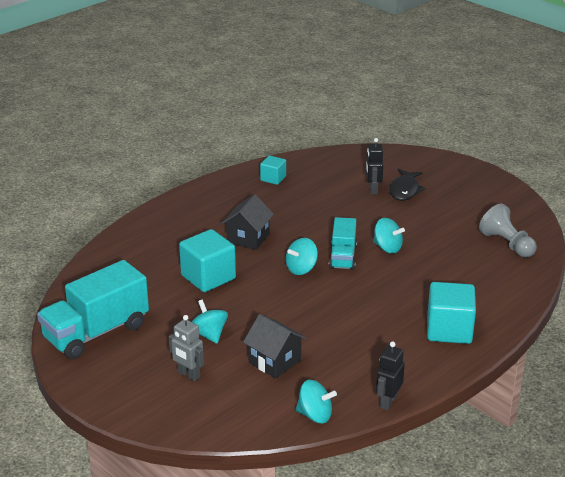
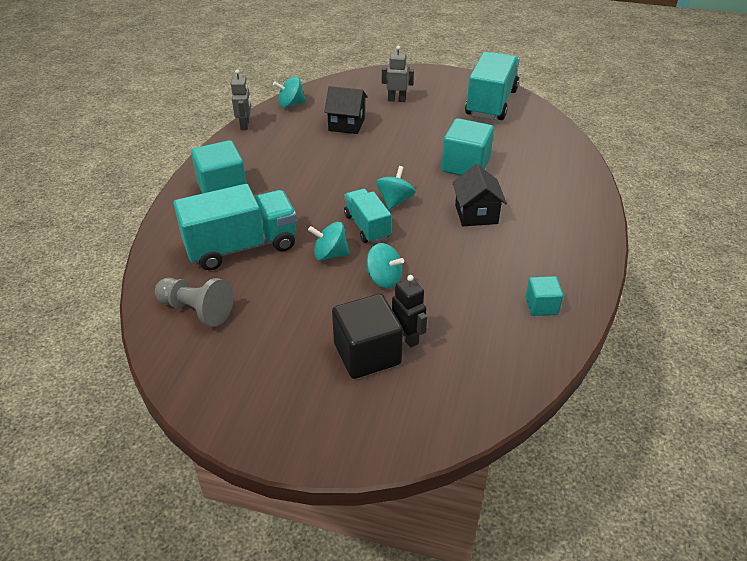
camera: 150 degrees right, 10 degrees up
turquoise spinning top [192,300,228,344] -> turquoise spinning top moved to [367,243,404,288]
black robot [376,341,405,410] -> grey robot [231,69,251,130]
black fish [389,169,425,201] -> black cube [332,294,403,379]
none -> turquoise truck [173,184,297,270]

